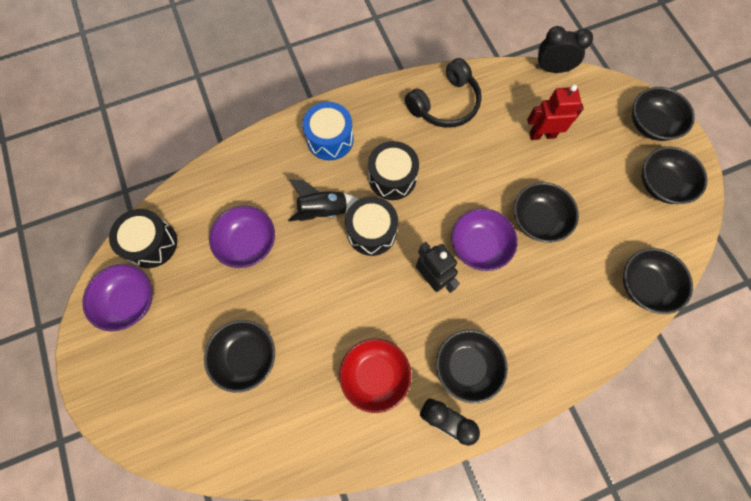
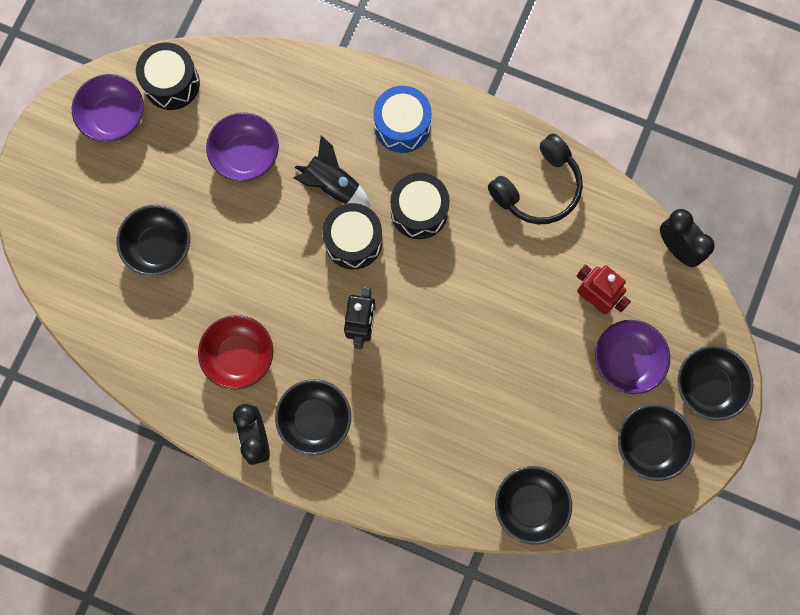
camera: 45 degrees right, 5 degrees up
black headphones [405,58,482,128] -> black headphones turned 45 degrees counterclockwise [488,134,583,224]
purple bowl [451,208,518,271] -> purple bowl moved to [595,320,670,394]
black bowl [514,182,579,243] -> none

